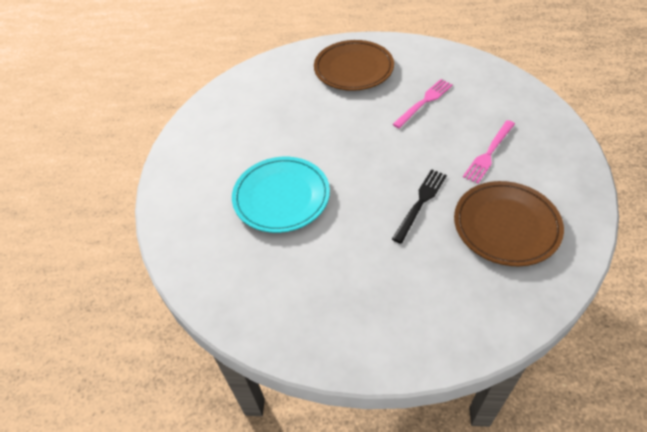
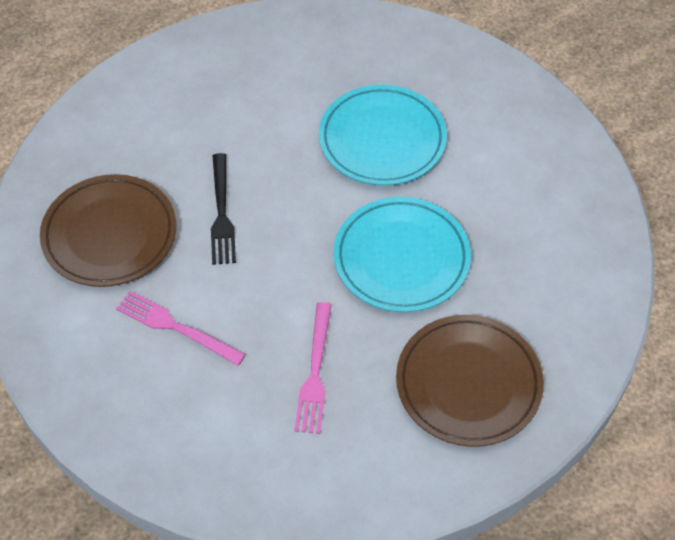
camera: 140 degrees right, 5 degrees up
pink fork [463,120,515,184] -> pink fork turned 60 degrees counterclockwise [116,291,246,366]
none -> turquoise plate [333,197,471,312]

